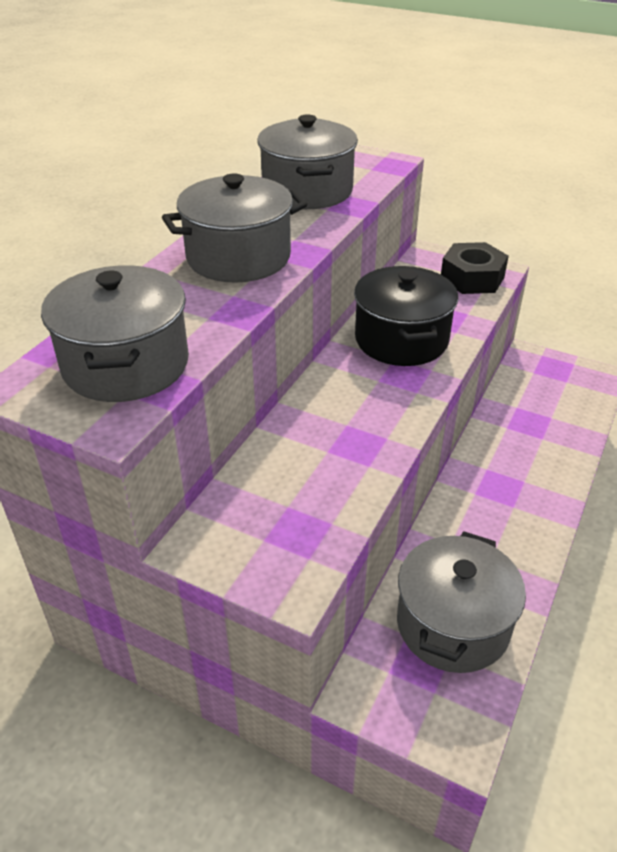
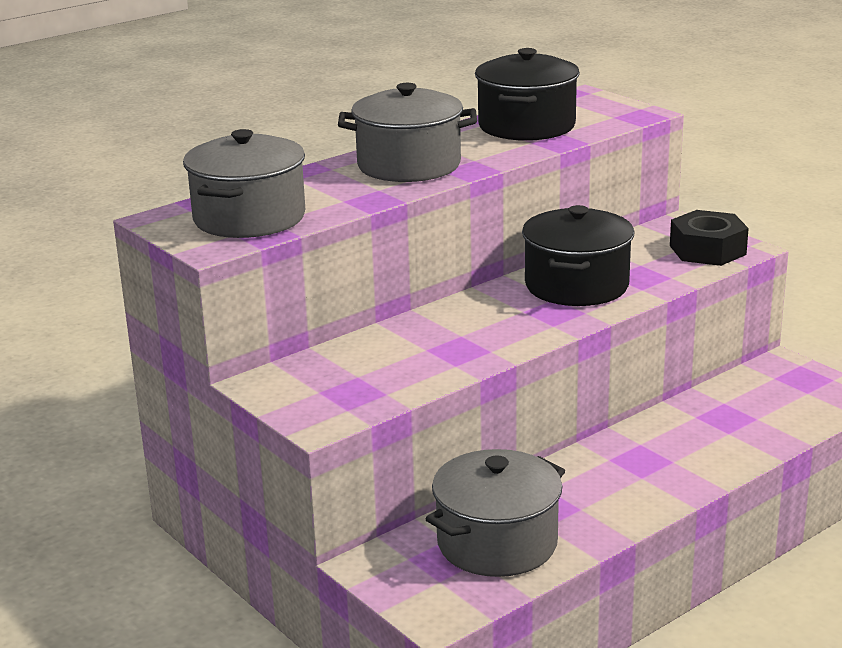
camera: 25 degrees right, 15 degrees down
grey pot [257,114,358,209] -> black pot [475,48,580,141]

